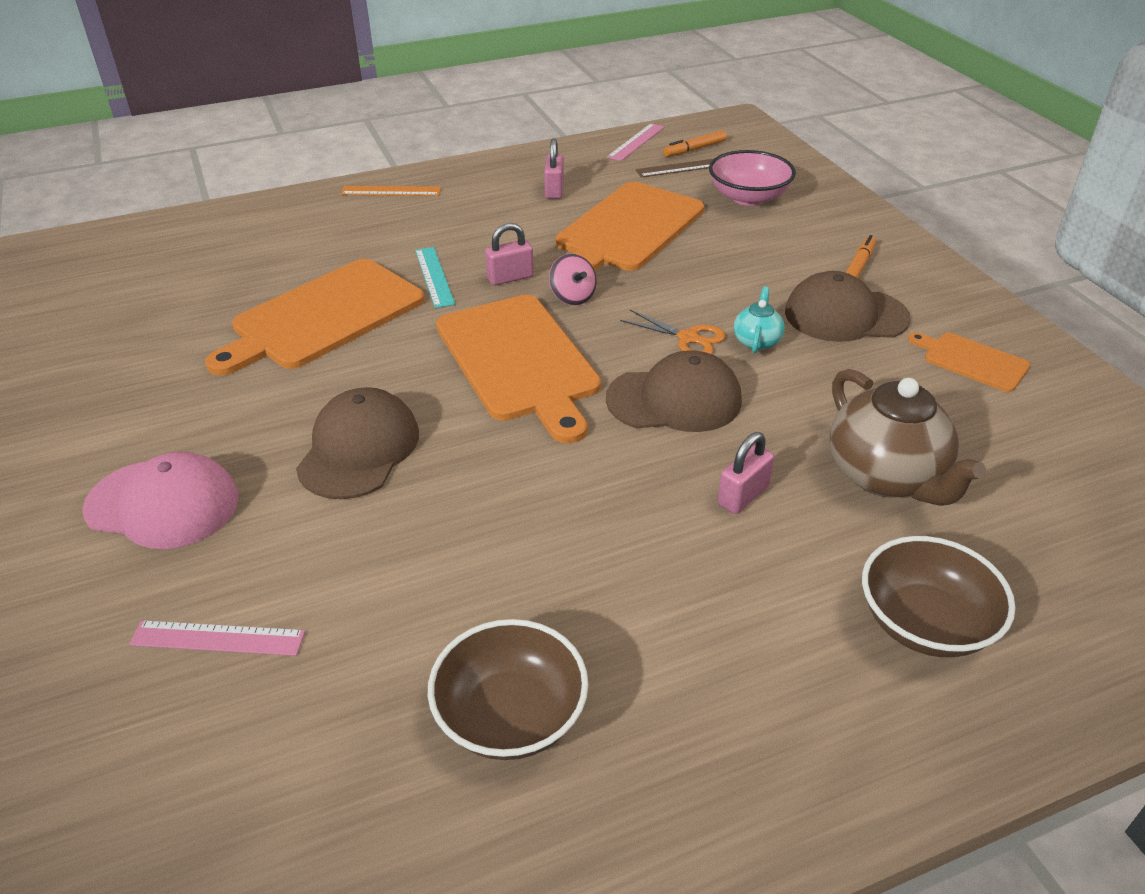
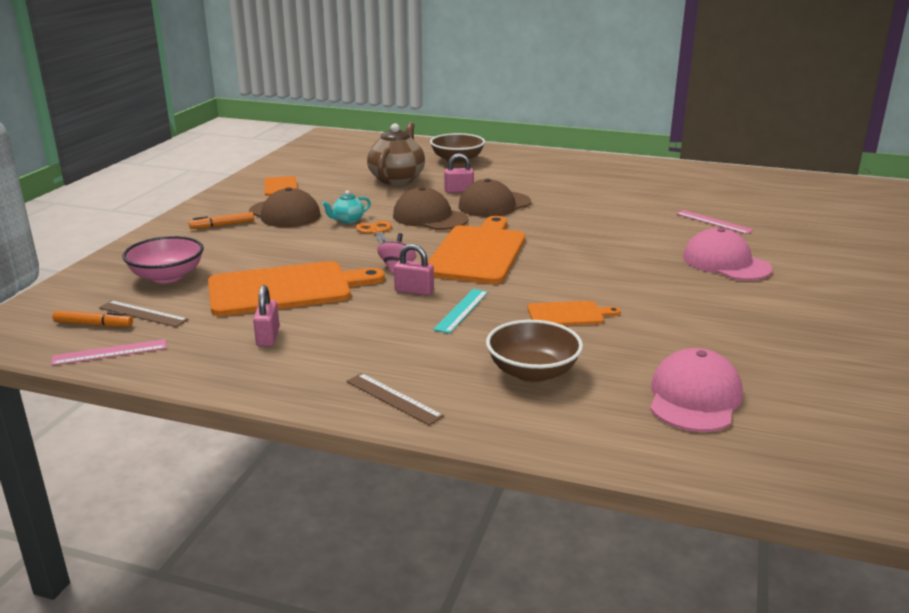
camera: 140 degrees left, 15 degrees down
orange cutting board [205,259,425,376] -> orange cutting board [527,301,621,326], size x0.50
brown cap [296,387,419,499] -> brown cap moved to [458,178,531,217]
orange ruler [341,186,441,196] -> brown ruler [346,373,444,425]
brown bowl [428,619,589,760] -> brown bowl moved to [486,320,583,382]
pink padlock [544,139,564,199] -> pink padlock turned 45 degrees counterclockwise [253,285,280,347]
none -> pink cap [650,348,743,432]

